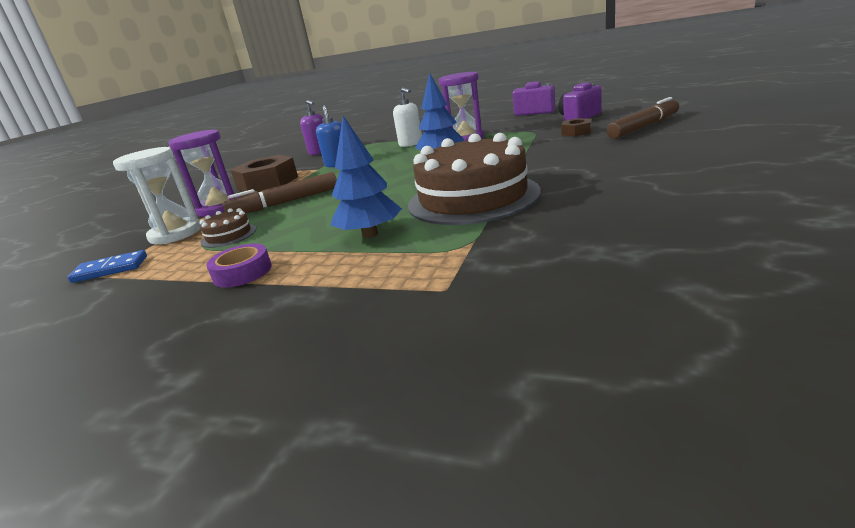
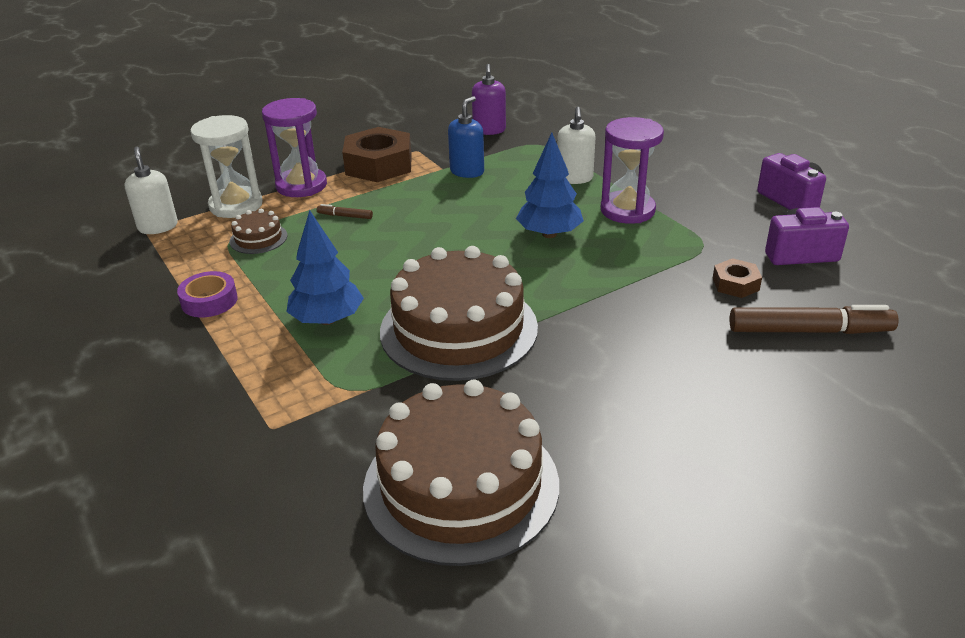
camera: 35 degrees right, 10 degrees up
blue domino [68,250,147,283] -> white soap dispenser [125,146,178,234]
brown marker [222,172,337,213] -> brown marker [317,204,373,219], size x0.45
none -> brown cake [363,380,559,566]

